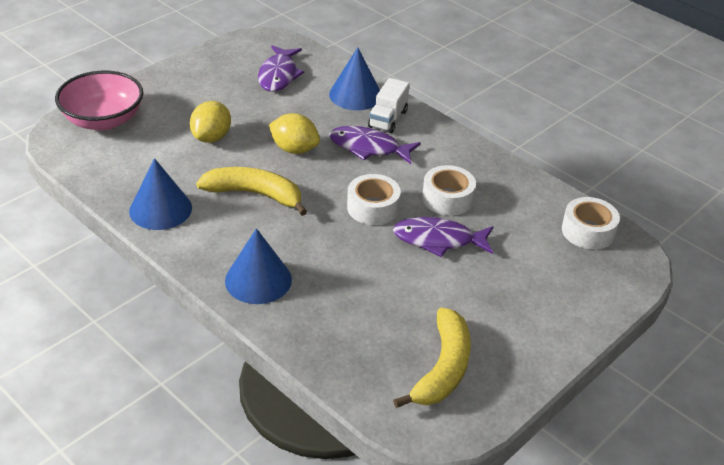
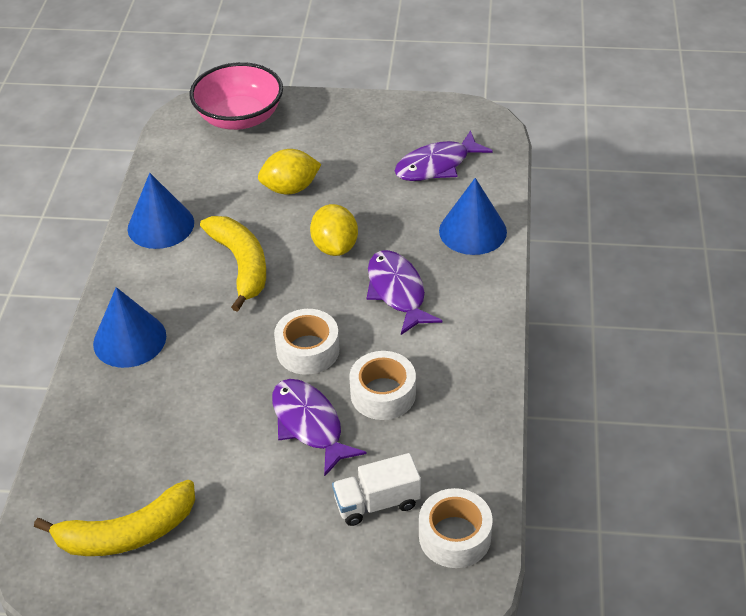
camera: 55 degrees right, 5 degrees up
white truck [368,78,409,133] -> white truck moved to [332,453,421,526]

